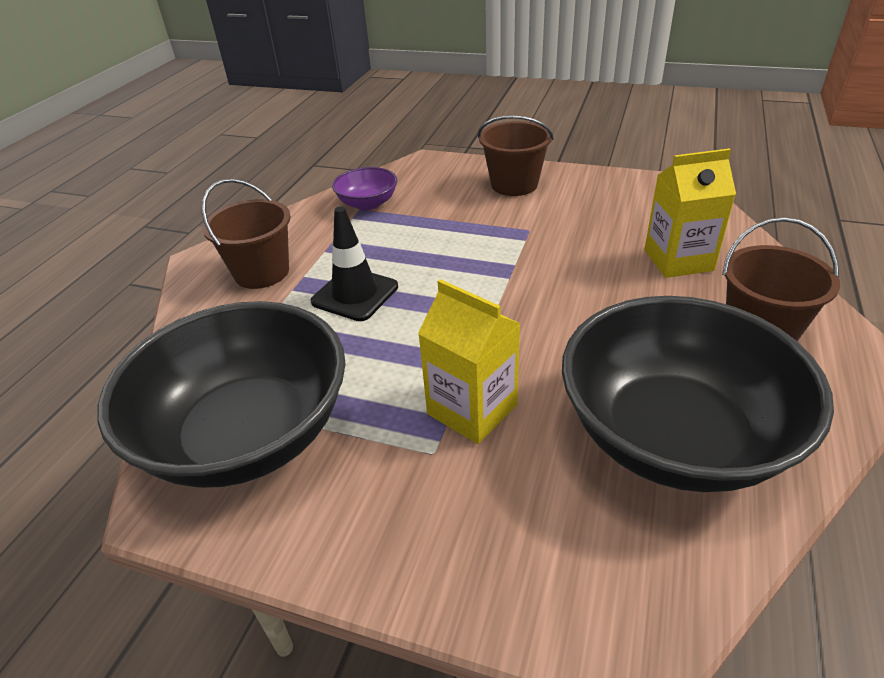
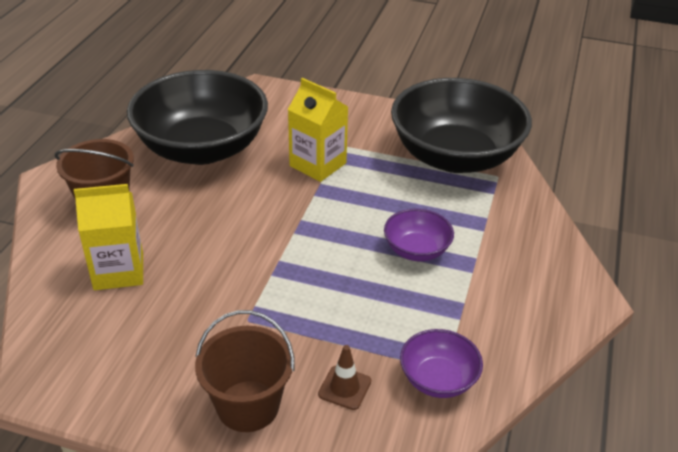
camera: 175 degrees right, 0 degrees up
brown bucket [202,179,291,289] -> none
black traffic cone [311,207,398,321] -> purple bowl [384,209,454,261]
none -> brown traffic cone [318,345,371,410]

